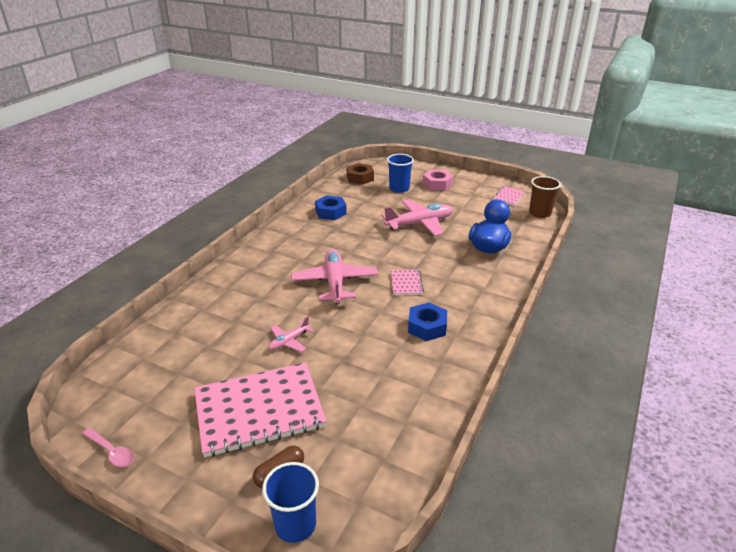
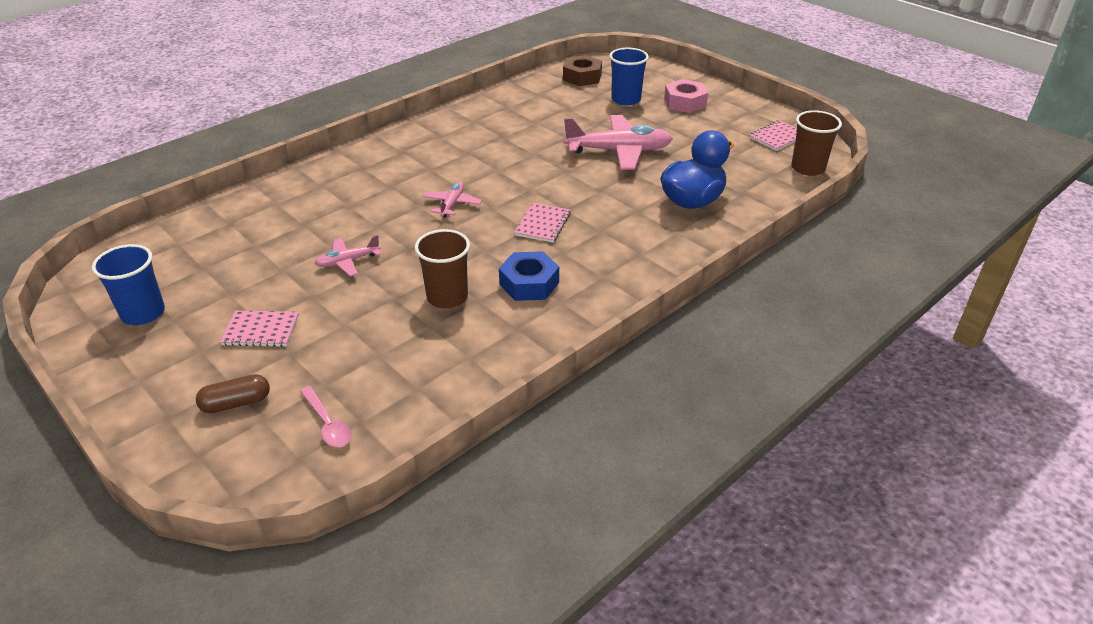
camera: 20 degrees right, 5 degrees up
pink spoon [82,428,134,467] -> pink spoon moved to [300,386,352,447]
pink notebook [194,362,327,457] -> pink notebook [220,311,299,347], size x0.44
blue cup [262,462,319,543] -> blue cup moved to [92,244,165,325]
pink plane [291,249,378,304] -> pink plane [423,181,482,218], size x0.51
blue nut [315,195,347,220] -> none
none -> brown cup [415,229,470,308]

